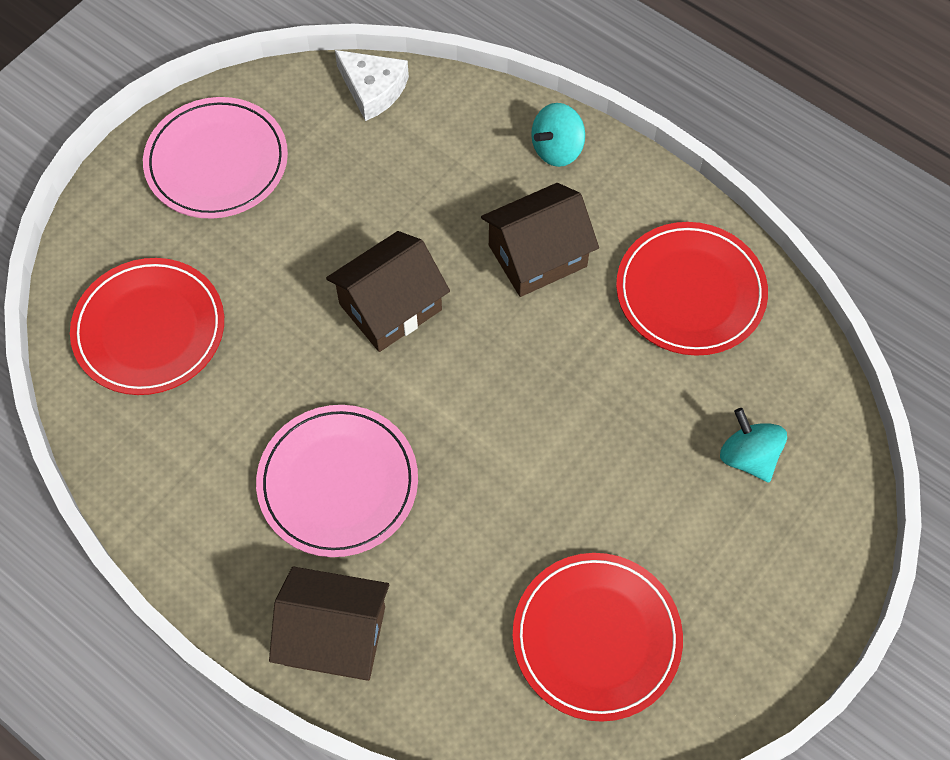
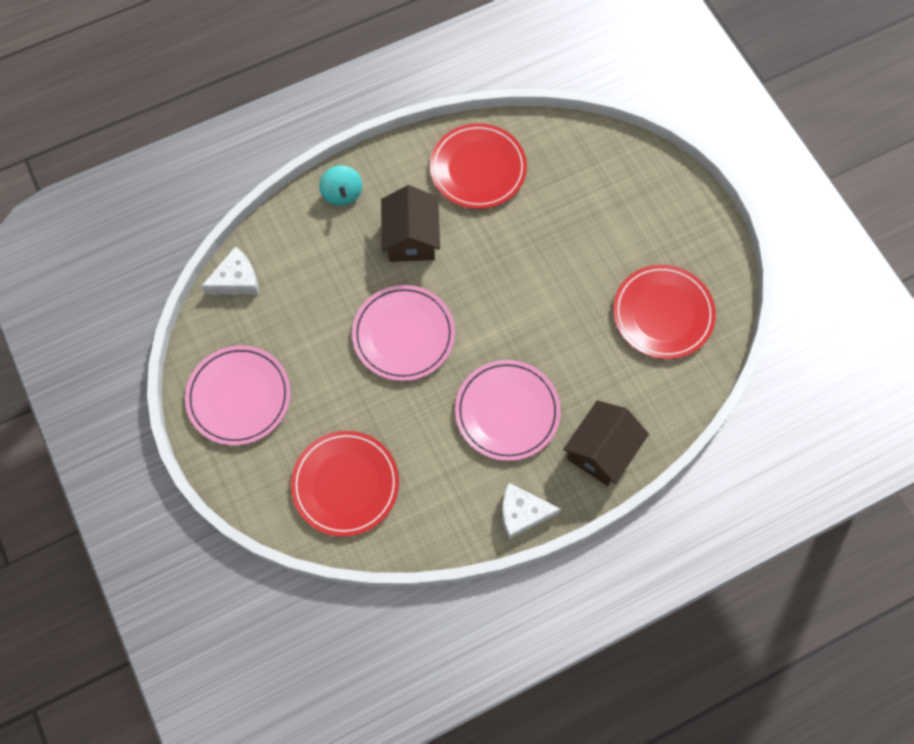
camera: 65 degrees left, 5 degrees up
brown house [326,231,450,352] -> pink plate [352,285,455,381]
turquoise spinning top [720,408,787,482] -> none
none -> white cheese [502,483,561,540]

